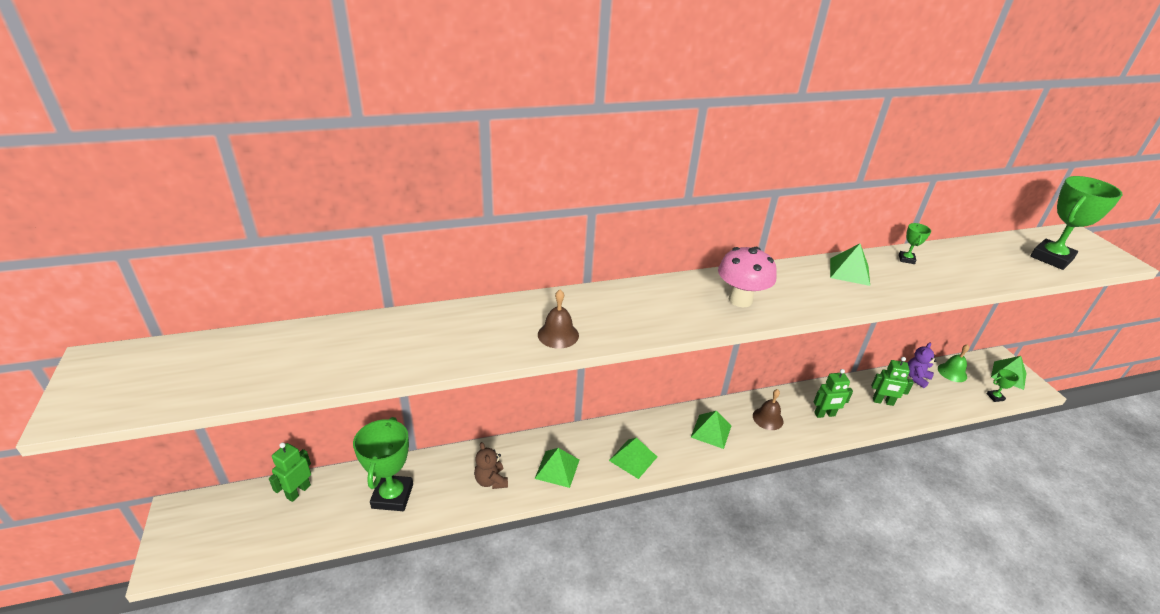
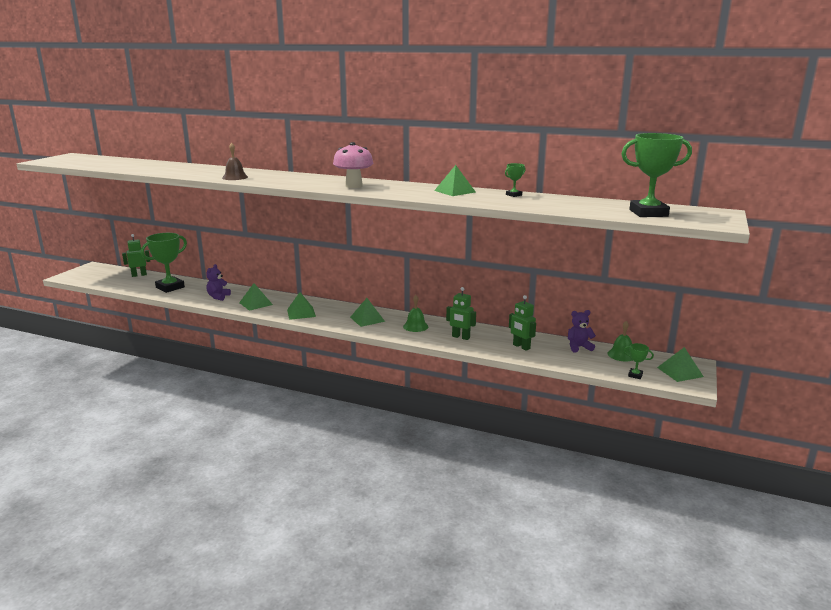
camera: 40 degrees right, 15 degrees down
brown teddy bear [474,442,508,489] -> purple teddy bear [206,264,231,301]
brown bell [753,389,783,430] -> green bell [403,295,428,332]

